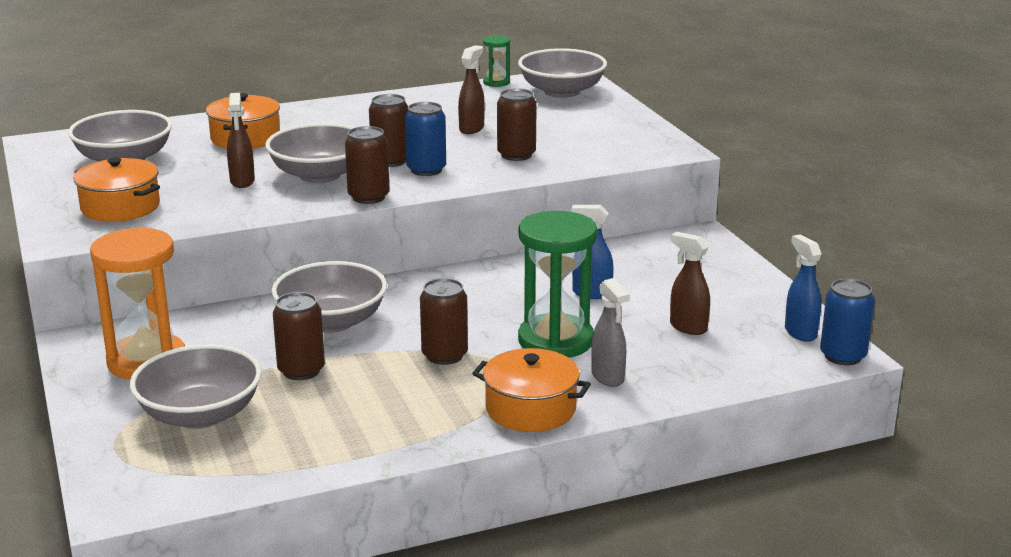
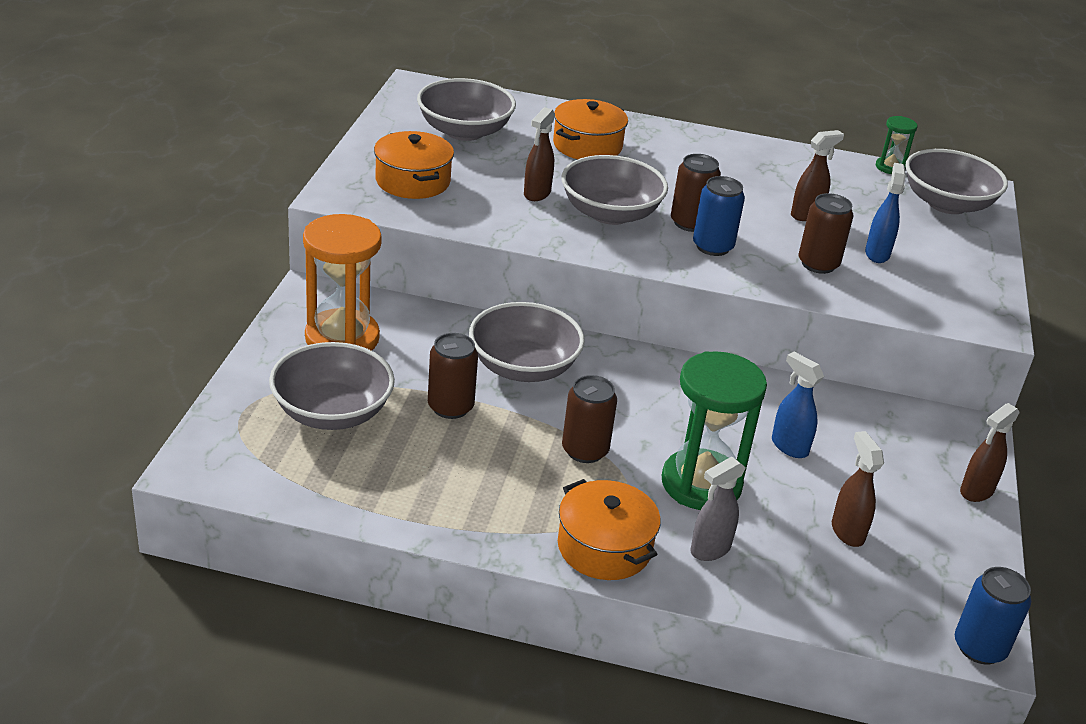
camera: 30 degrees right, 10 degrees up
brown can [345,126,390,204] -> none
grey spray bottle [591,278,630,387] -> grey spray bottle turned 45 degrees clockwise [691,457,746,561]
blue spray bottle [785,234,822,342] -> blue spray bottle moved to [865,163,906,263]
none -> brown spray bottle [960,403,1020,502]

